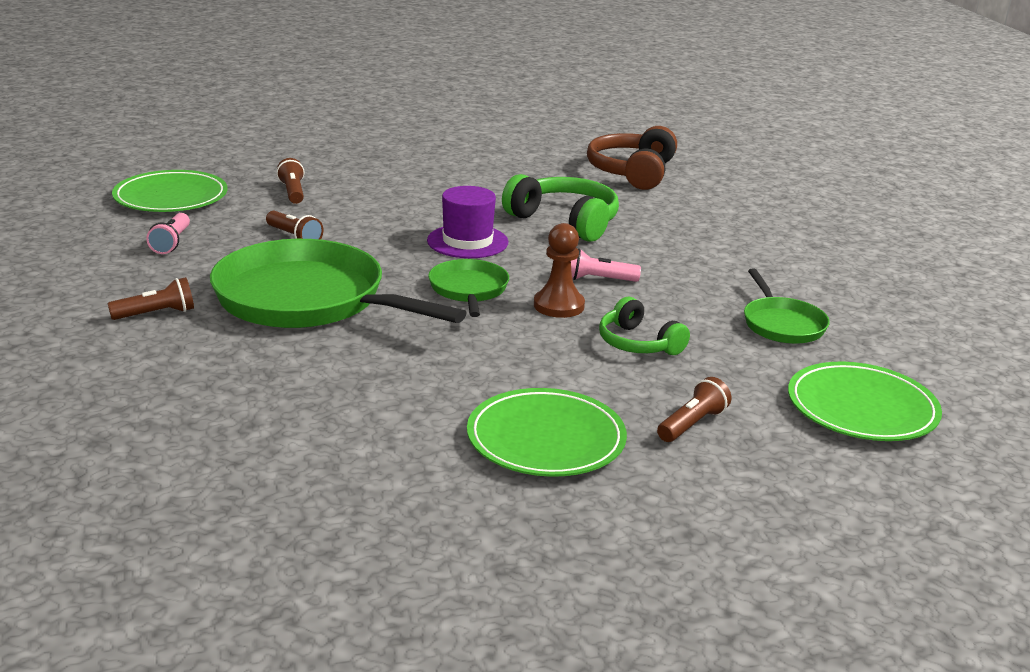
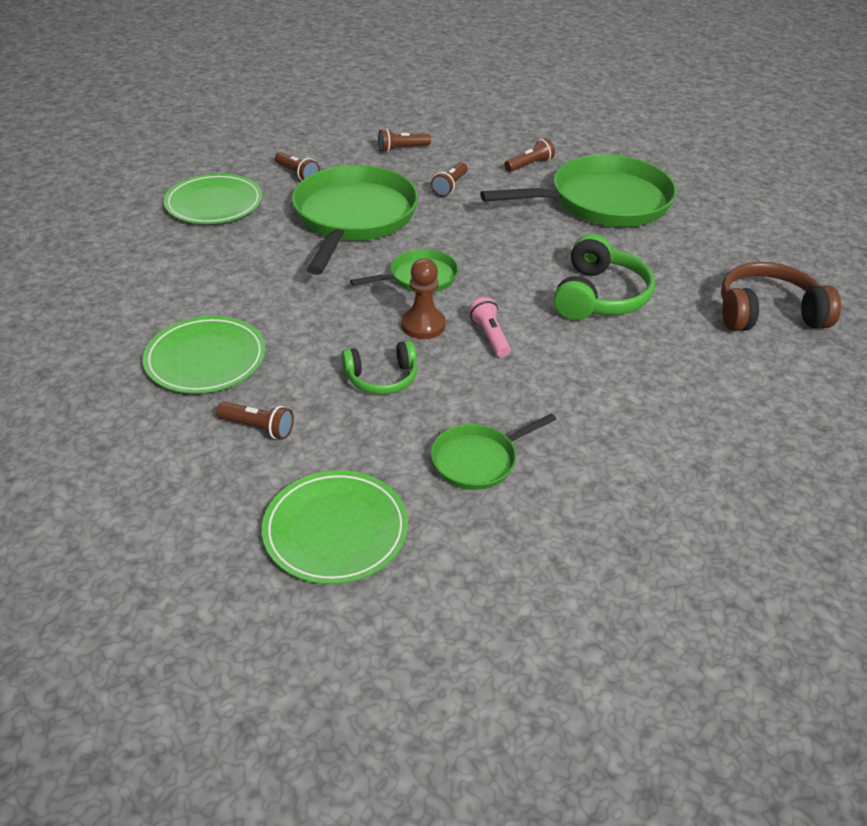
camera: 70 degrees right, 15 degrees up
green plate [112,170,228,212] -> green plate moved to [164,173,262,224]
pink flashlight [146,213,190,254] -> brown flashlight [378,129,431,152]
purple hat [427,186,508,258] -> none
green headphones [599,297,690,355] -> green headphones turned 135 degrees counterclockwise [341,340,417,395]
none -> green pan [480,155,677,227]

